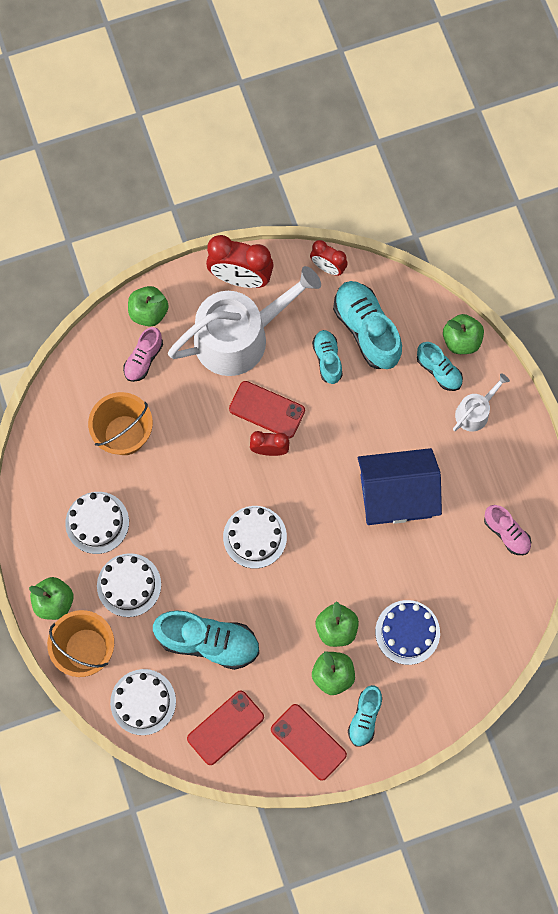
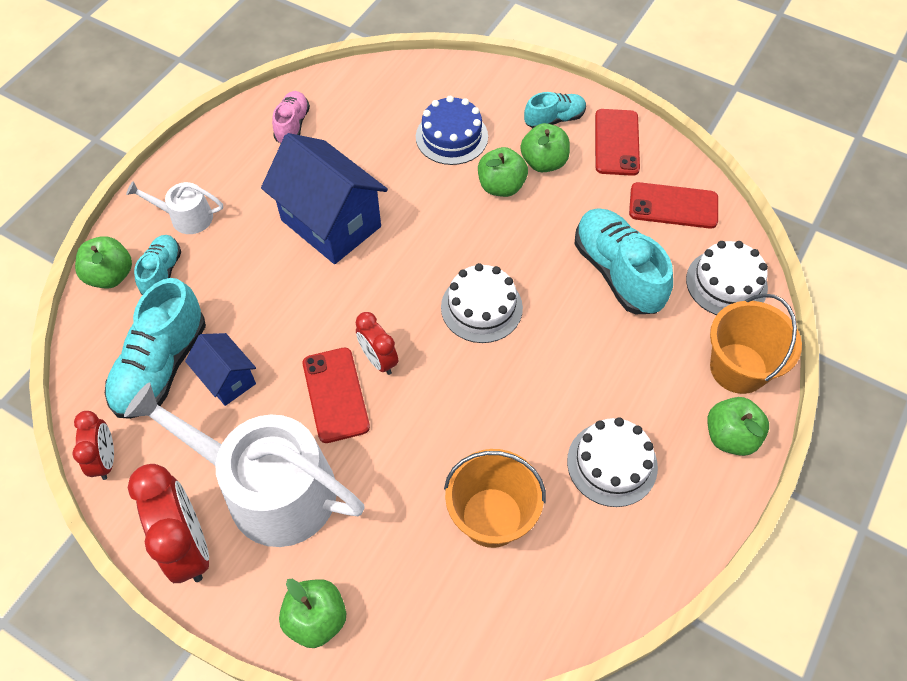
camera: 130 degrees left, 15 degrees down
white cake [97,553,161,617] -> none
pink shoe [123,327,163,382] -> none
turquoise shoe [312,330,343,384] -> blue house [185,333,256,406]

